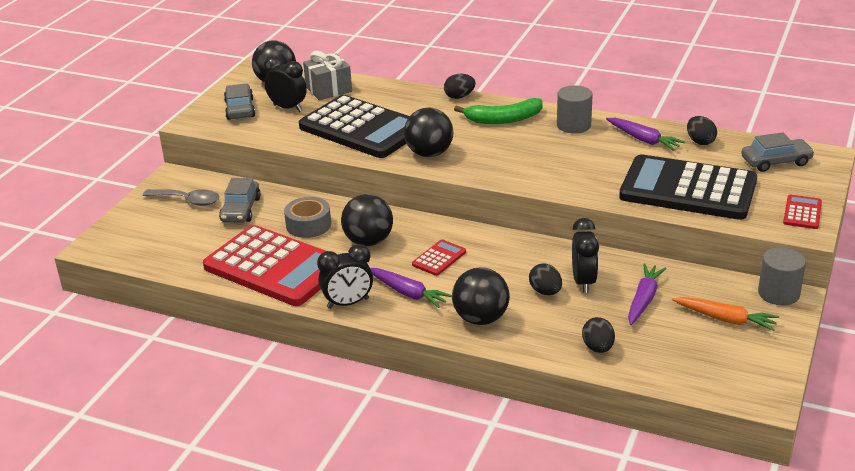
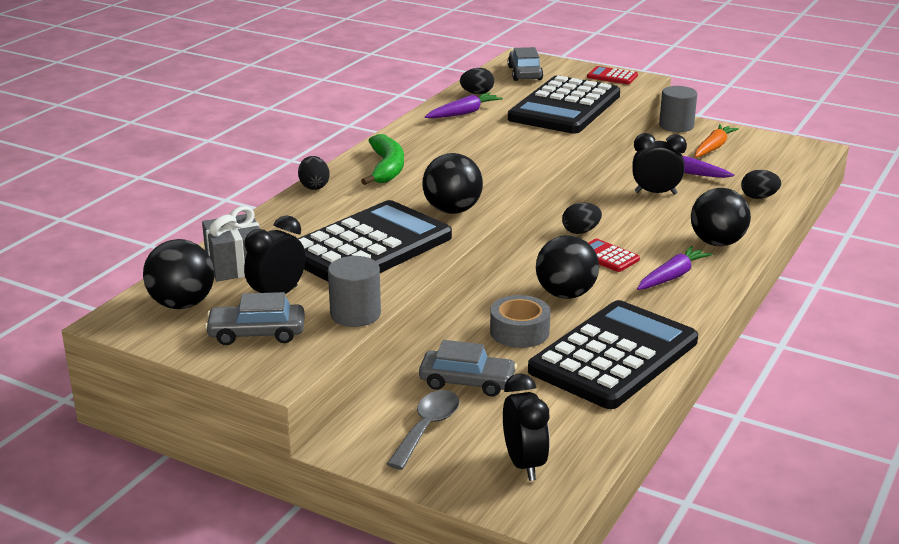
camera: 85 degrees left, 5 degrees down
red calculator [203,225,326,306] -> black calculator [528,300,698,409]
black clock [317,244,373,309] -> black clock moved to [503,373,550,481]
black egg [529,263,562,295] -> black egg moved to [562,202,602,234]
grey cylinder [557,85,593,133] -> grey cylinder moved to [328,256,381,327]

